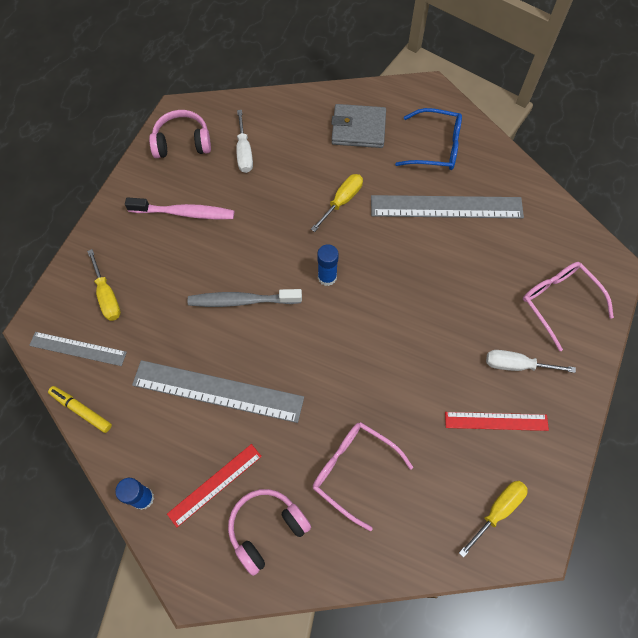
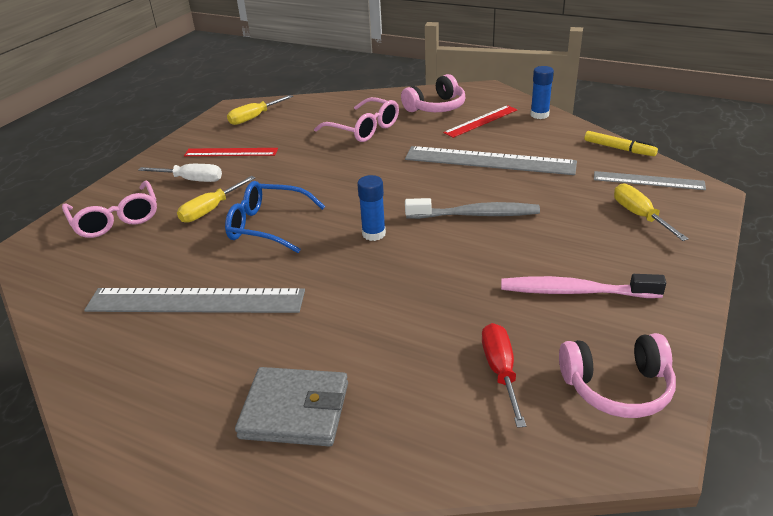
camera: 175 degrees left, 30 degrees down
white screwdriver [236,110,253,173] -> red screwdriver [482,323,526,428]
yellow screwdriver [311,174,363,232] -> yellow screwdriver moved to [177,176,255,223]
blue glasses [395,108,462,170] -> blue glasses moved to [225,181,325,253]

